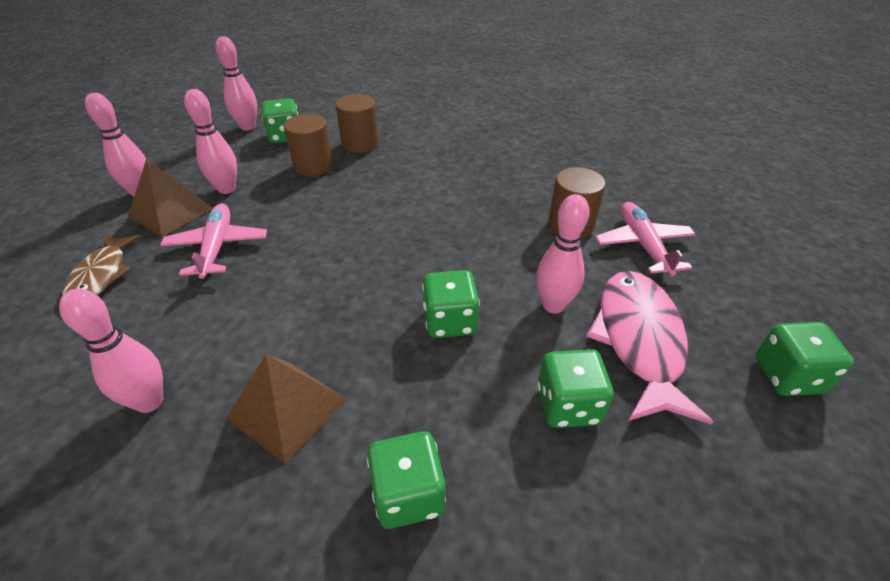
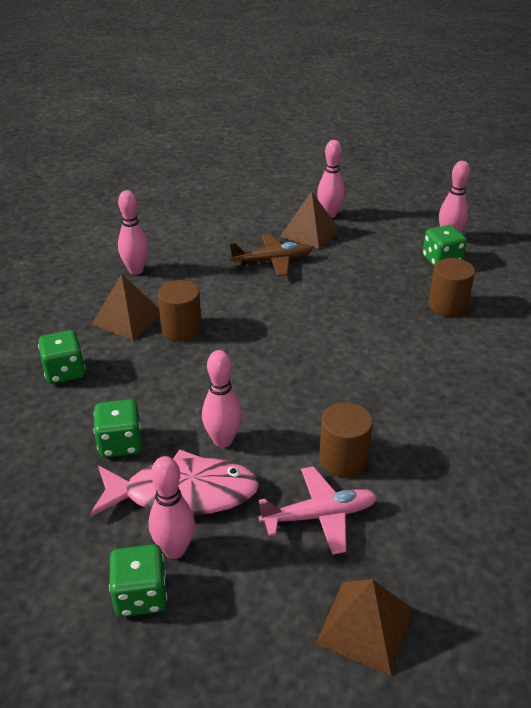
camera: 85 degrees right, 5 degrees down
brown fish [62,235,141,296] -> none
pink plane [160,204,267,279] -> brown plane [230,234,312,276]
pink bowling pin [184,89,237,194] -> pink bowling pin moved to [149,456,195,559]
brown cylinder [284,114,333,176] -> brown cylinder moved to [158,280,202,341]
green dice [422,270,480,338] -> none
none -> brown pyramid [316,579,414,675]

